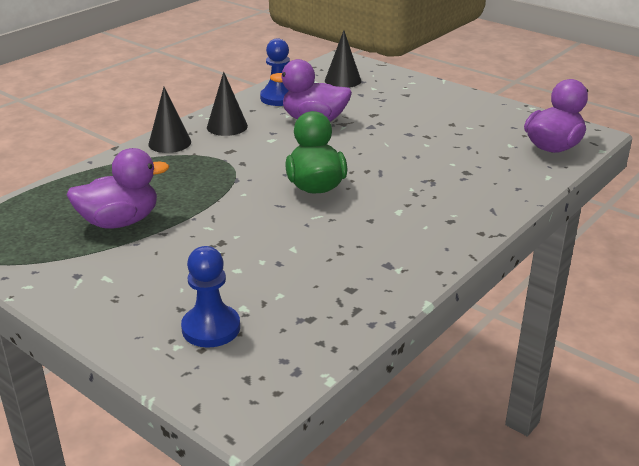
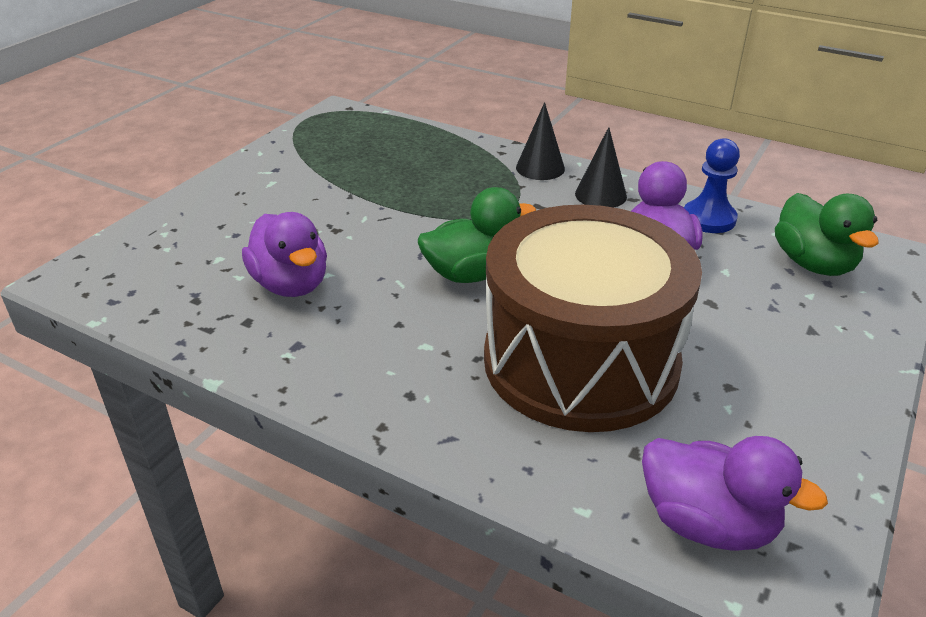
camera: 80 degrees right, 5 degrees up
purple duck [67,148,169,229] -> purple duck moved to [242,212,327,297]
blue pawn [181,246,240,348] -> none
black cone [325,30,361,88] -> green duck [775,193,879,276]
none -> brown drum [484,205,702,432]

